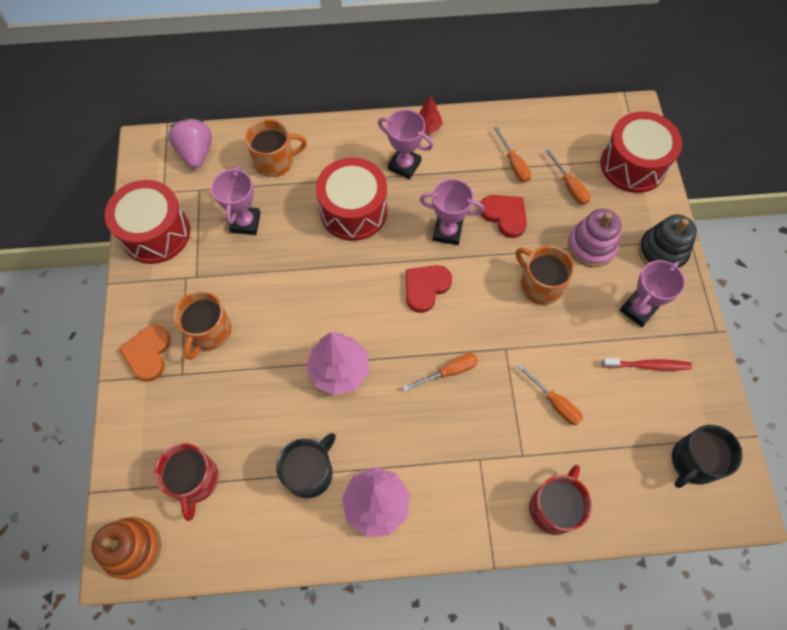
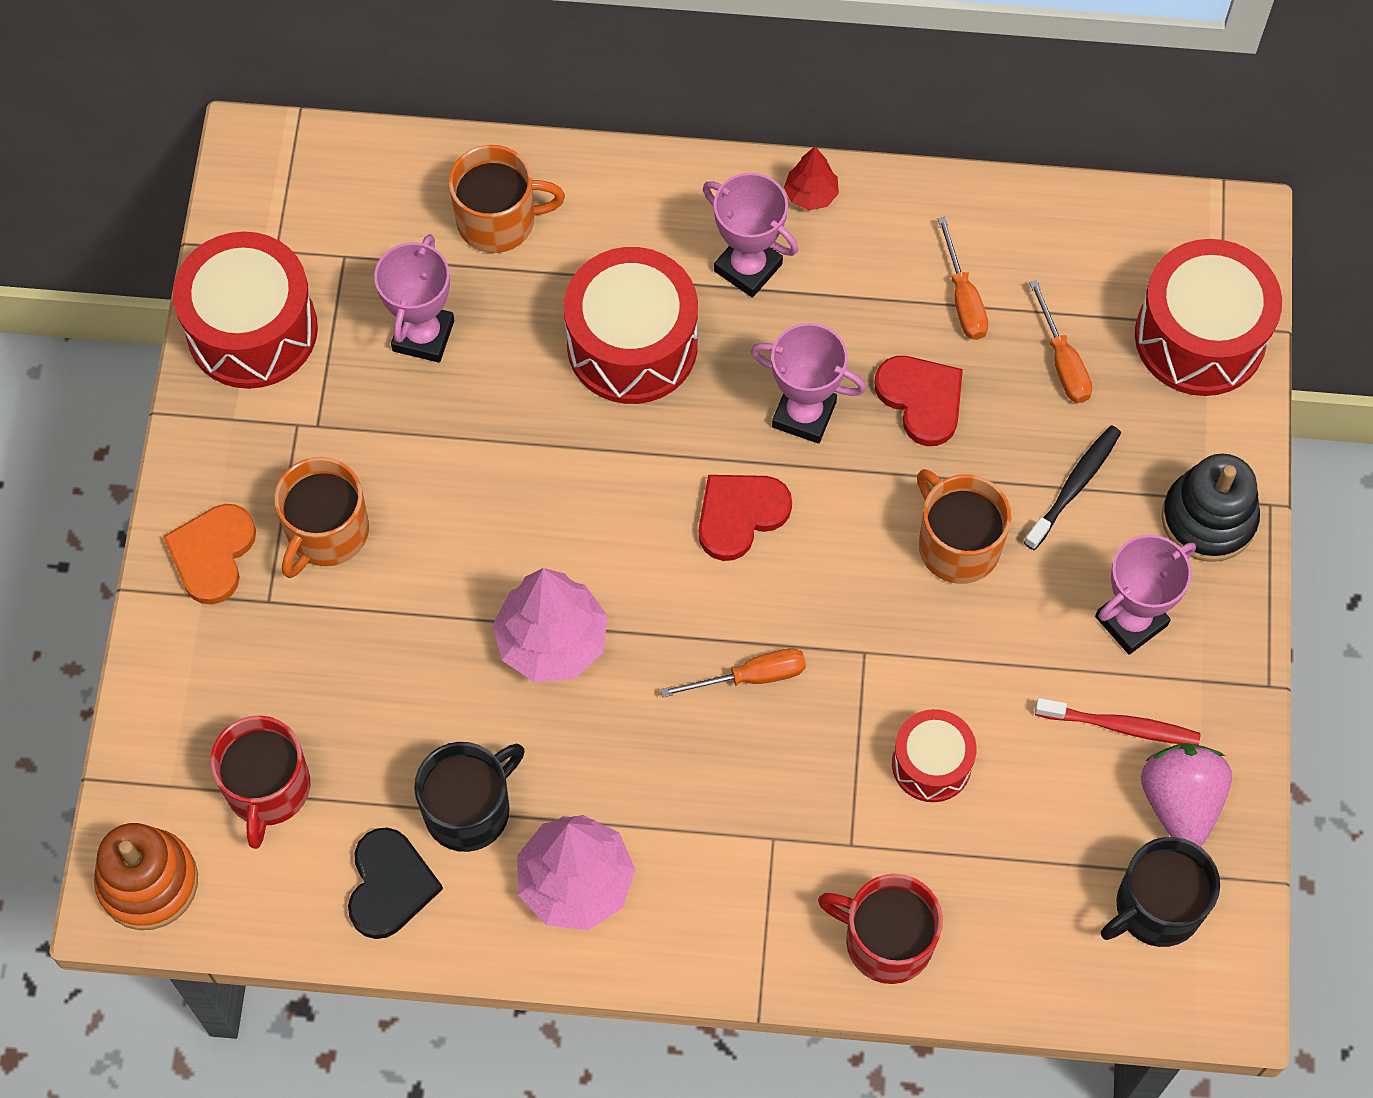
camera: 10 degrees right, 0 degrees up
pink strawberry [168,119,212,169] -> pink strawberry moved to [1141,743,1232,847]
orange screwdriver [517,364,583,425] -> red drum [892,709,977,802]
red mug [529,465,592,535] -> red mug turned 105 degrees counterclockwise [818,874,943,984]
pink stacking toy [568,208,621,267] -> black toothbrush [1024,425,1121,550]
none -> black heart [348,828,443,939]

